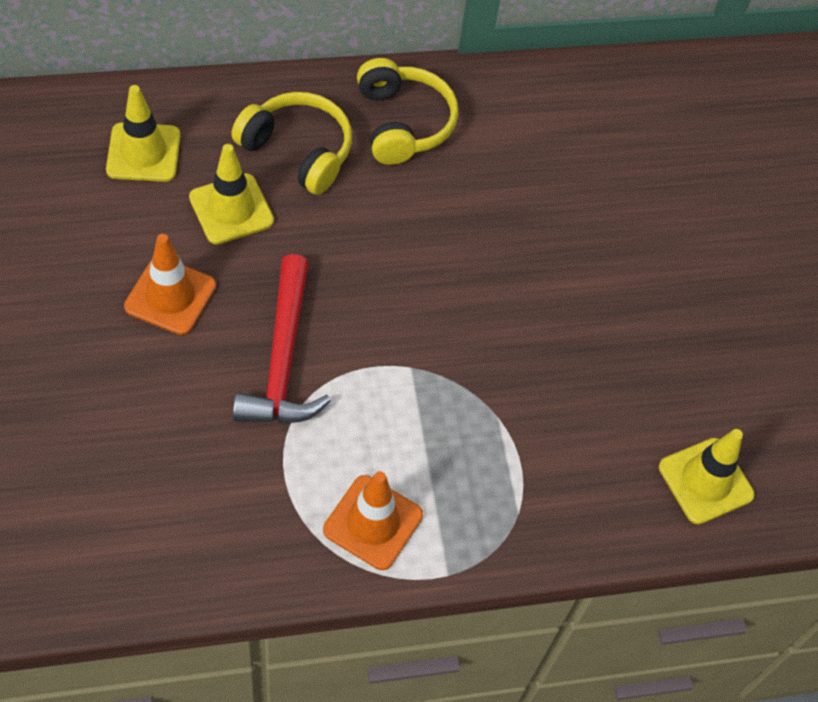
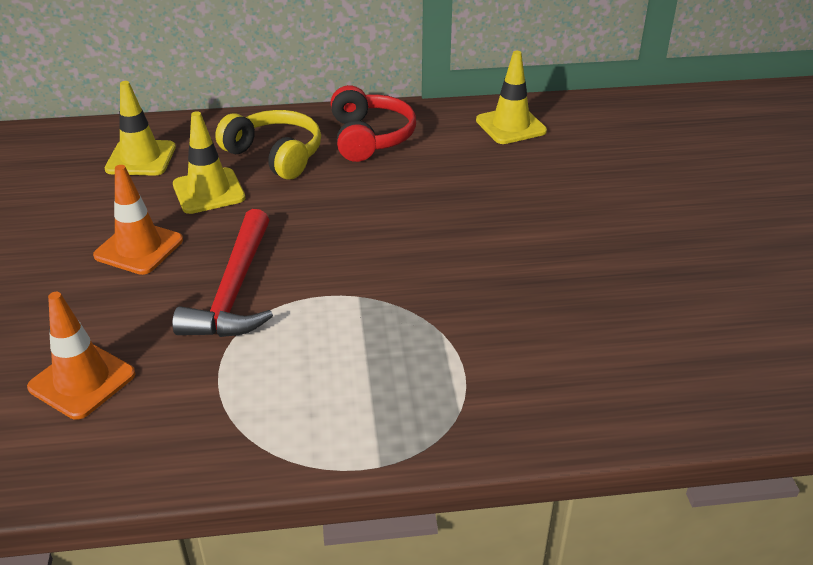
camera: 10 degrees right, 20 degrees down
orange traffic cone [323,471,423,570] -> orange traffic cone moved to [27,292,136,420]
yellow headphones [357,58,459,165] -> red headphones [331,85,416,162]
yellow traffic cone [659,429,755,525] -> yellow traffic cone moved to [476,51,547,144]

